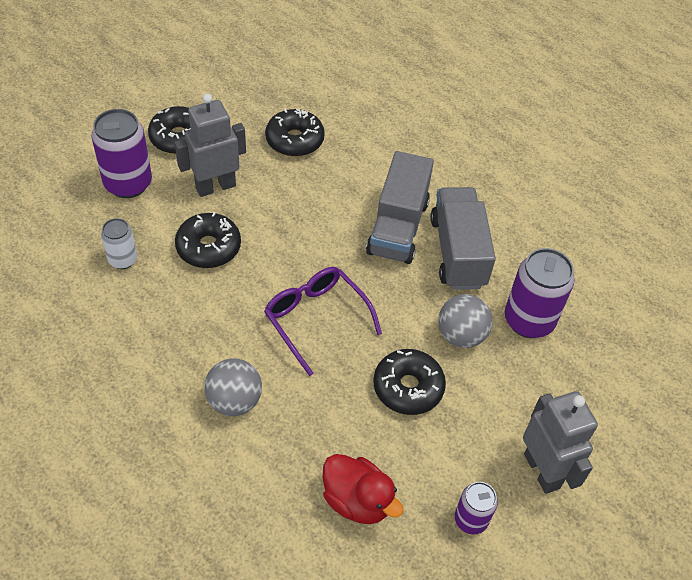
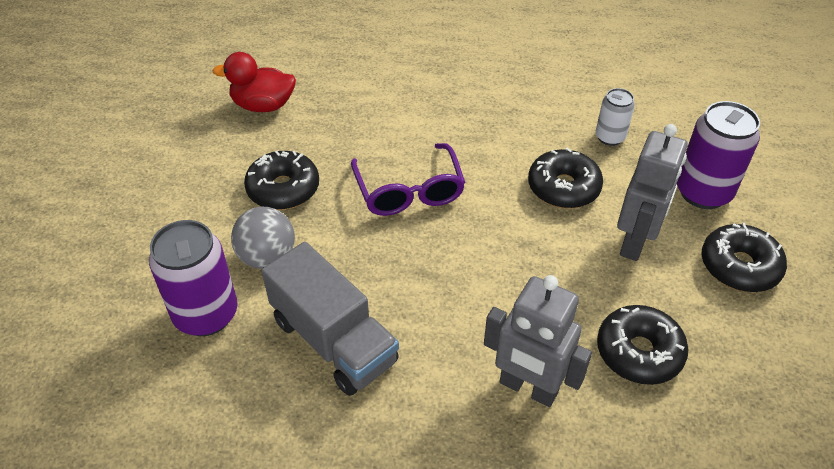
camera: 145 degrees right, 5 degrees down
grey ball [204,358,262,416] -> none
purple glasses [264,267,382,376] -> purple glasses turned 60 degrees clockwise [351,143,465,216]
grey truck [366,151,434,264] -> none
purple can [455,482,498,534] -> none
grey robot [523,391,598,494] -> grey robot moved to [484,275,592,407]

